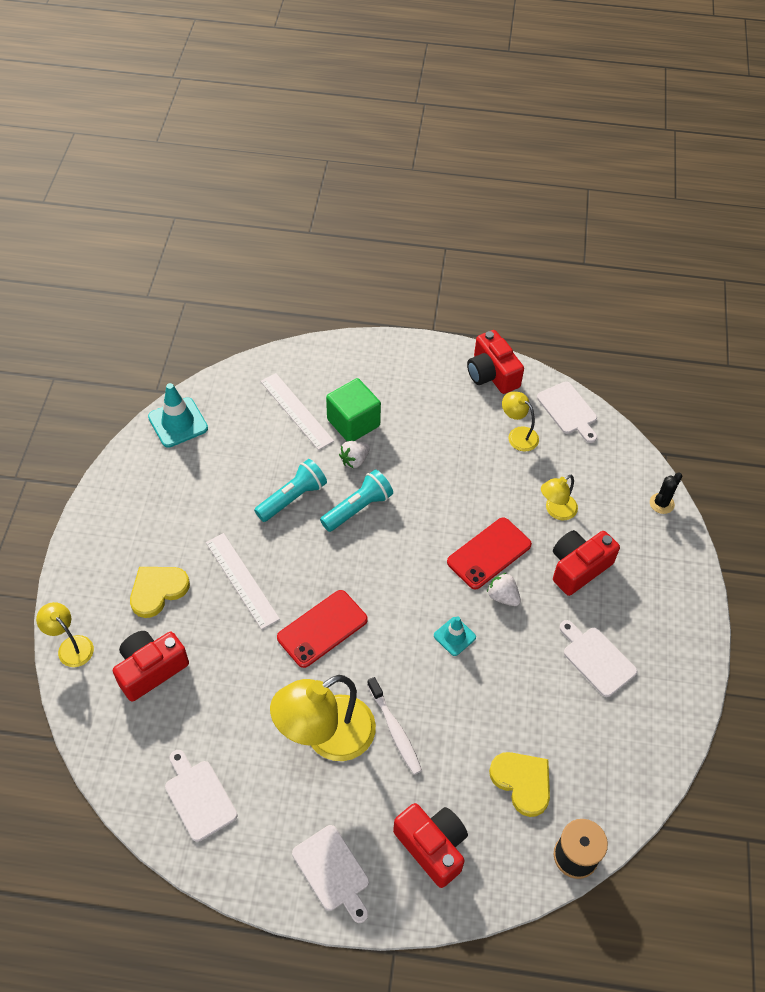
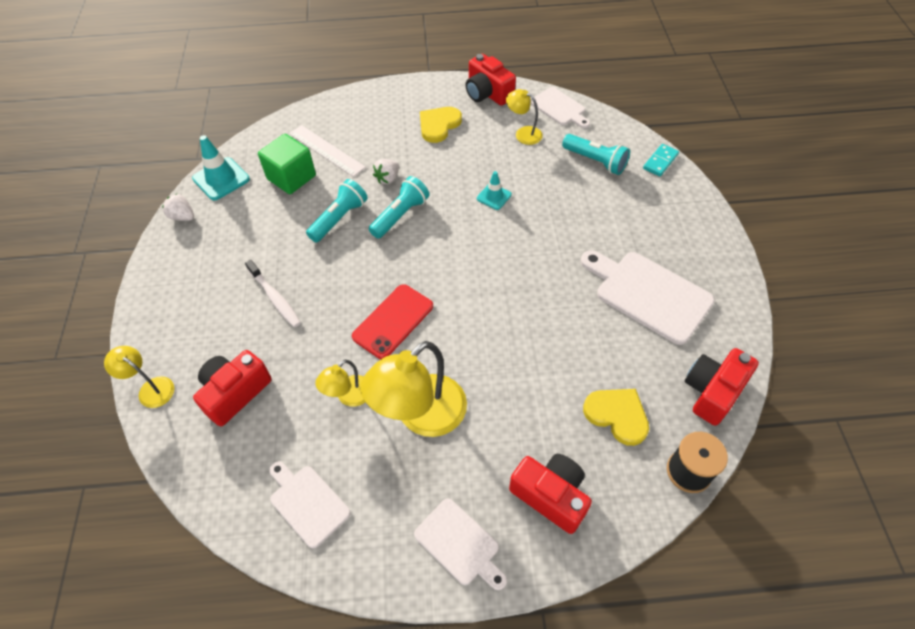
camera: 10 degrees left, 0 degrees up
yellow heart [130,567,190,618] -> yellow heart moved to [420,107,462,143]
white ruler [206,533,280,629] -> none
green cube [326,378,381,441] -> green cube moved to [258,134,316,194]
white toothbrush [367,677,422,775] -> white toothbrush moved to [245,260,301,327]
turquoise traffic cone [434,617,476,656] -> turquoise traffic cone moved to [477,171,512,210]
red phone [447,517,532,589] -> none
white strawberry [487,573,521,606] -> white strawberry moved to [162,194,194,221]
yellow lamp [541,475,578,520] -> yellow lamp moved to [315,360,365,407]
red camera [553,530,620,596] -> red camera moved to [685,348,759,426]
white cutting board [559,620,637,697] -> white cutting board [581,250,715,345], size x1.66
black cactus [650,473,682,514] -> turquoise domino [643,144,679,176]
none -> turquoise flashlight [562,134,630,175]

